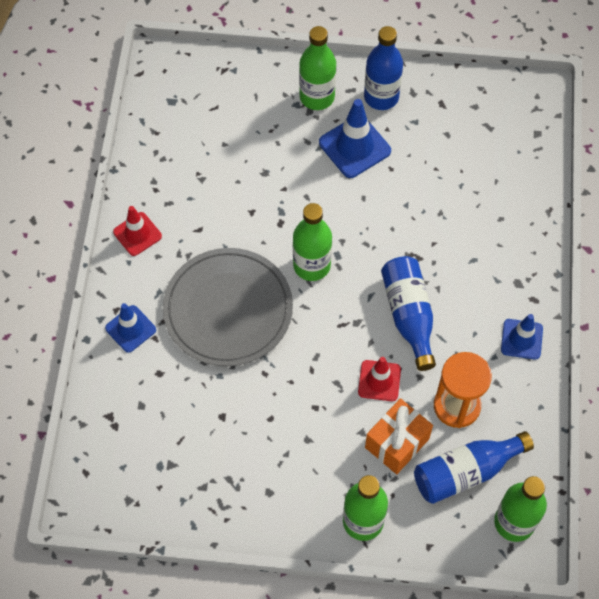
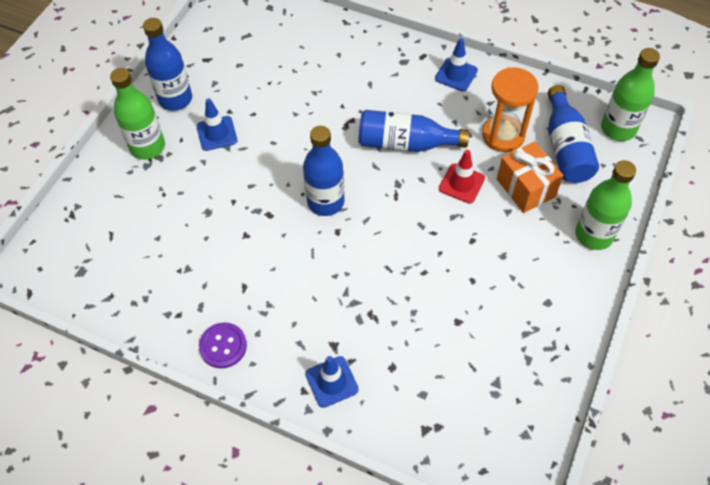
camera: 70 degrees left, 5 degrees down
red traffic cone [113,206,162,256] -> purple button [199,322,247,369]
grey plate [163,248,293,366] -> none
green bottle [293,203,332,281] -> blue bottle [303,126,344,216]
blue traffic cone [319,99,391,178] -> blue traffic cone [197,98,237,151], size x0.65

